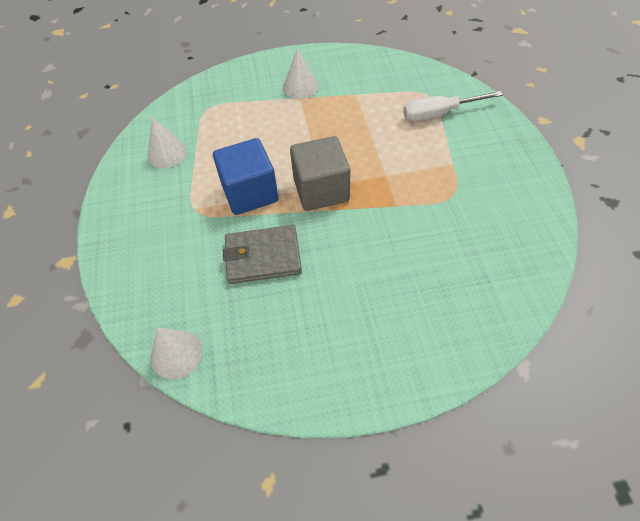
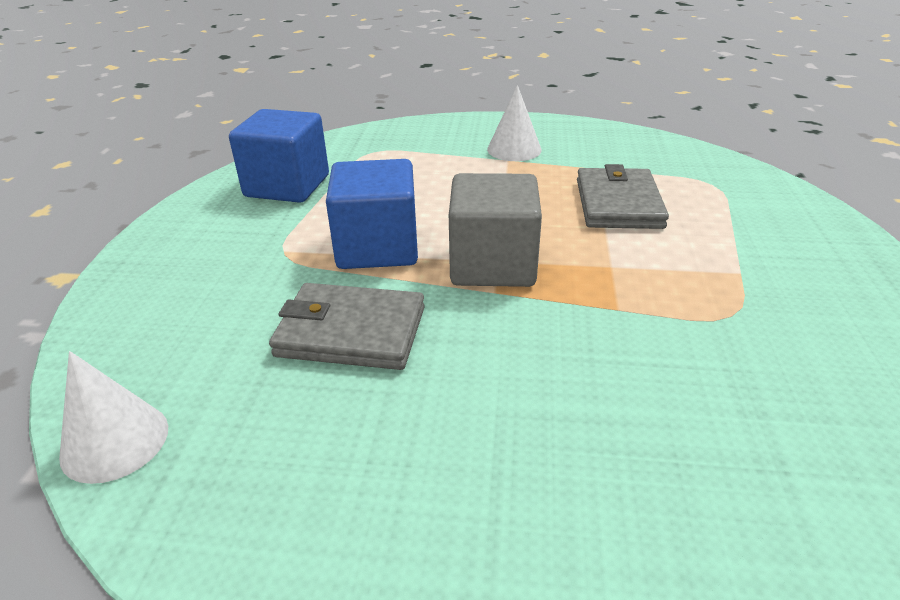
camera: 15 degrees right, 20 degrees down
white cone [148,117,187,168] -> blue cube [229,109,329,203]
white screwdriver [403,91,503,121] -> none
none -> grey wallet [577,164,669,229]

